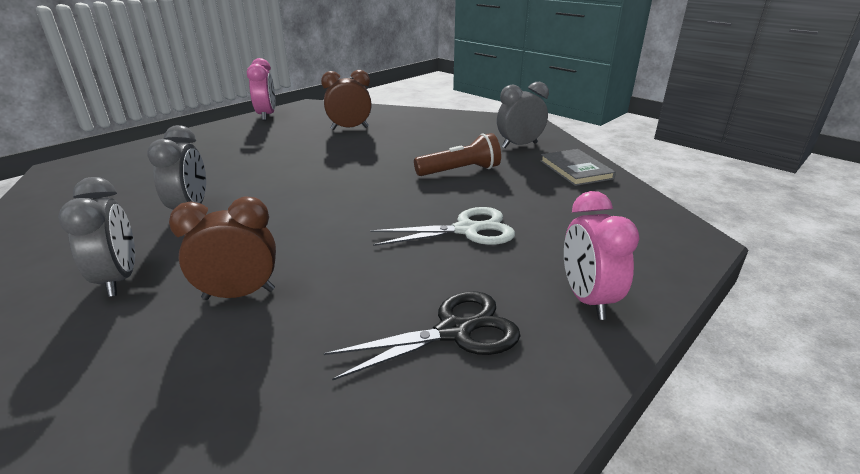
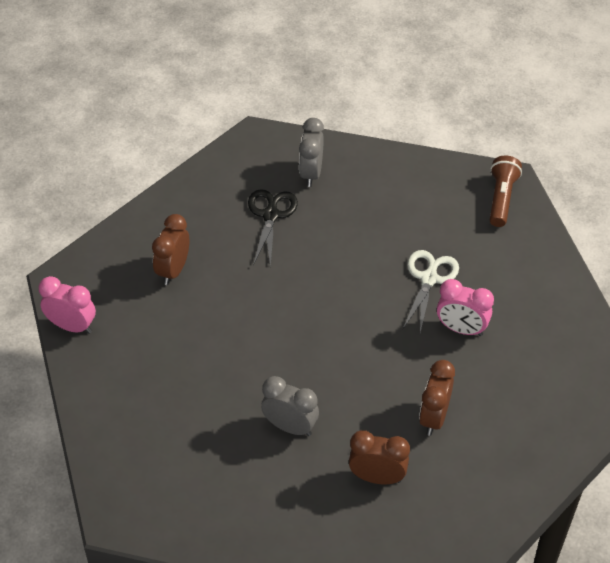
camera: 60 degrees left, 20 degrees up
grey clock [58,177,135,297] -> brown clock [349,431,410,484]
black scissors [324,291,521,381] -> black scissors moved to [248,189,298,268]
brown flashlight [414,133,501,176] -> brown flashlight moved to [490,155,522,227]
grey book [540,149,616,186] -> none
pink clock [564,191,639,320] -> pink clock moved to [437,279,494,336]

